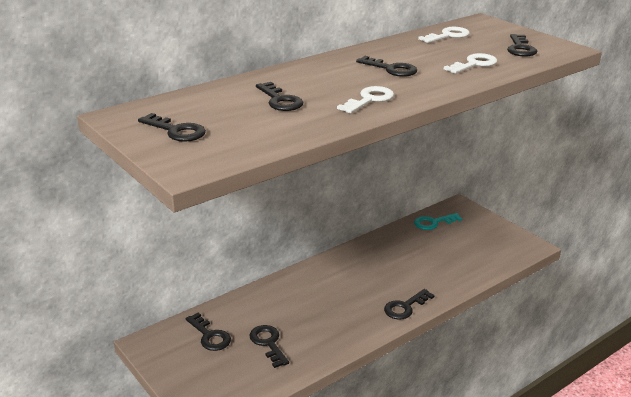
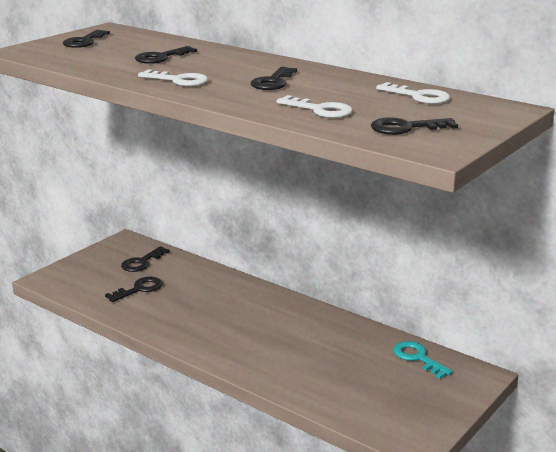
camera: 75 degrees right, 5 degrees down
black key [384,289,435,320] -> none

